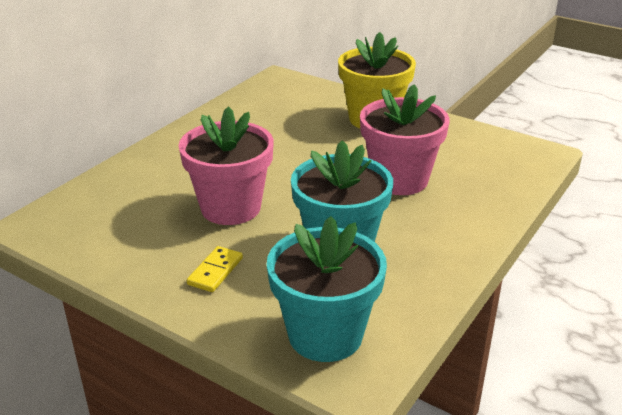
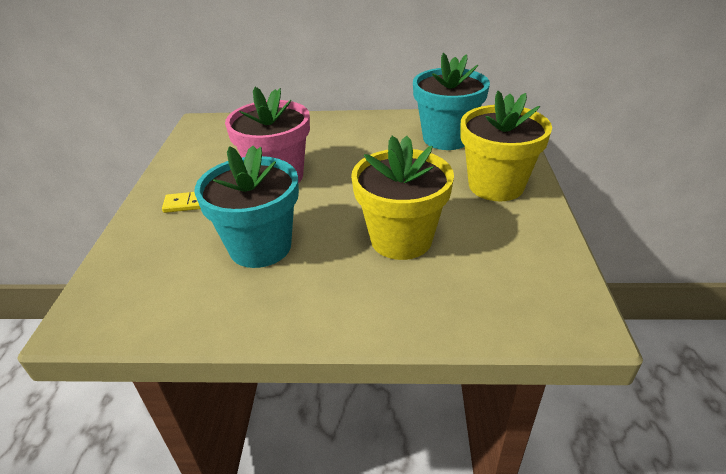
camera: 60 degrees right, 5 degrees up
turquoise flower pot [267,216,387,362] -> turquoise flower pot moved to [413,53,490,150]
pink flower pot [360,84,450,195] -> yellow flower pot [351,136,454,260]

